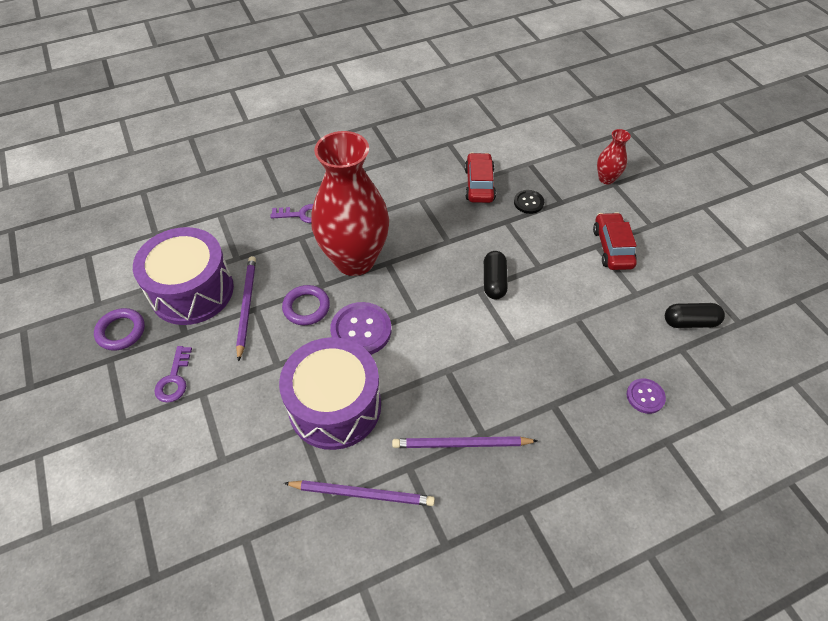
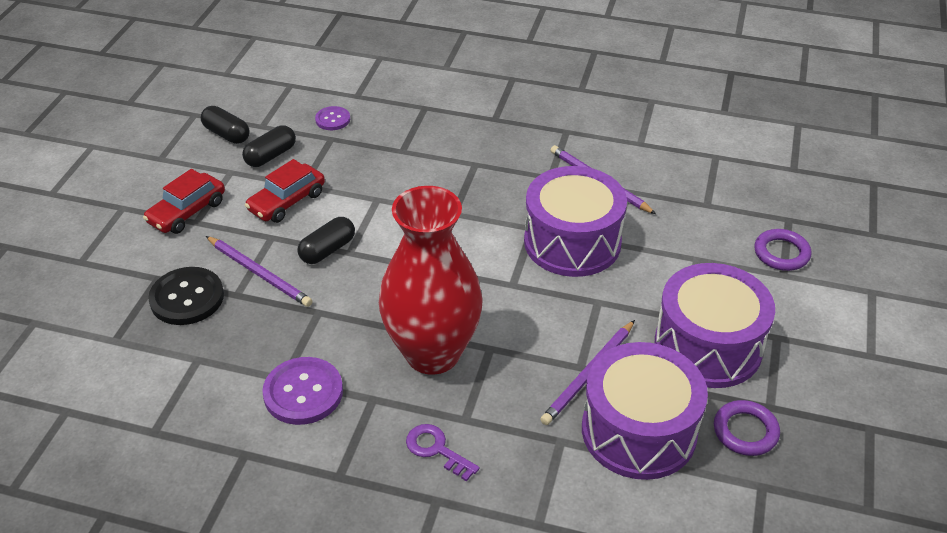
camera: 140 degrees left, 10 degrees down
purple key [154,346,192,403] -> purple drum [655,263,775,388]
purple ring [282,285,330,325] -> purple ring moved to [754,229,811,271]
purple button [330,302,391,355] -> purple button moved to [262,357,343,425]
purple pencil [392,436,537,448] -> purple pencil moved to [206,236,312,307]
red car [465,153,496,203] -> red car moved to [245,159,325,223]
black button [514,190,544,214] -> black button [148,267,224,325], size x1.75
red vase [597,129,631,185] -> none
none -> black capsule [242,126,296,167]

